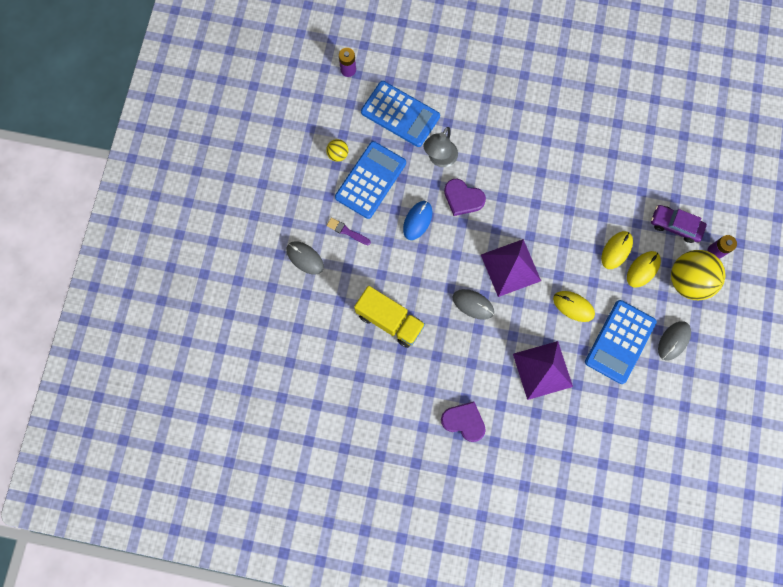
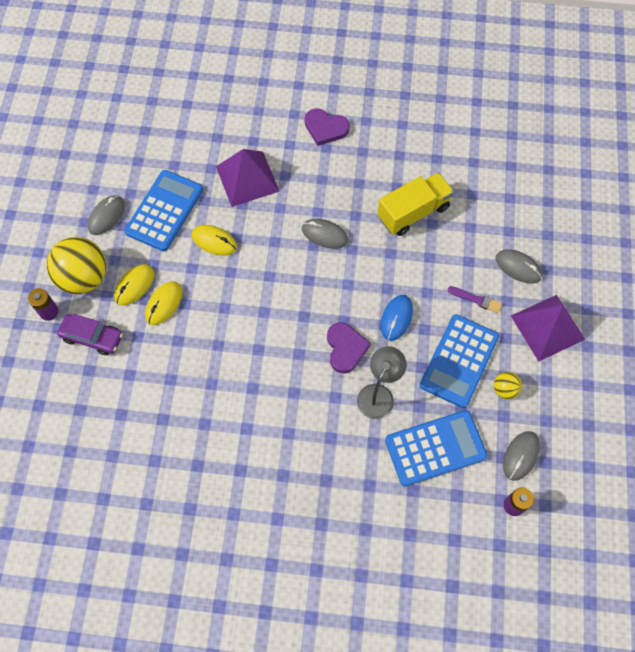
camera: 175 degrees right, 10 degrees down
yellow truck [354,286,425,348] -> yellow truck turned 120 degrees clockwise [377,172,454,236]
blue calculator [361,81,440,147] -> blue calculator turned 135 degrees clockwise [385,410,488,487]
purple heart [444,179,486,216] -> purple heart turned 60 degrees clockwise [327,322,371,373]
purple pyramid [481,239,541,297] -> purple pyramid moved to [511,295,585,361]
none -> grey mouse [503,431,540,481]

